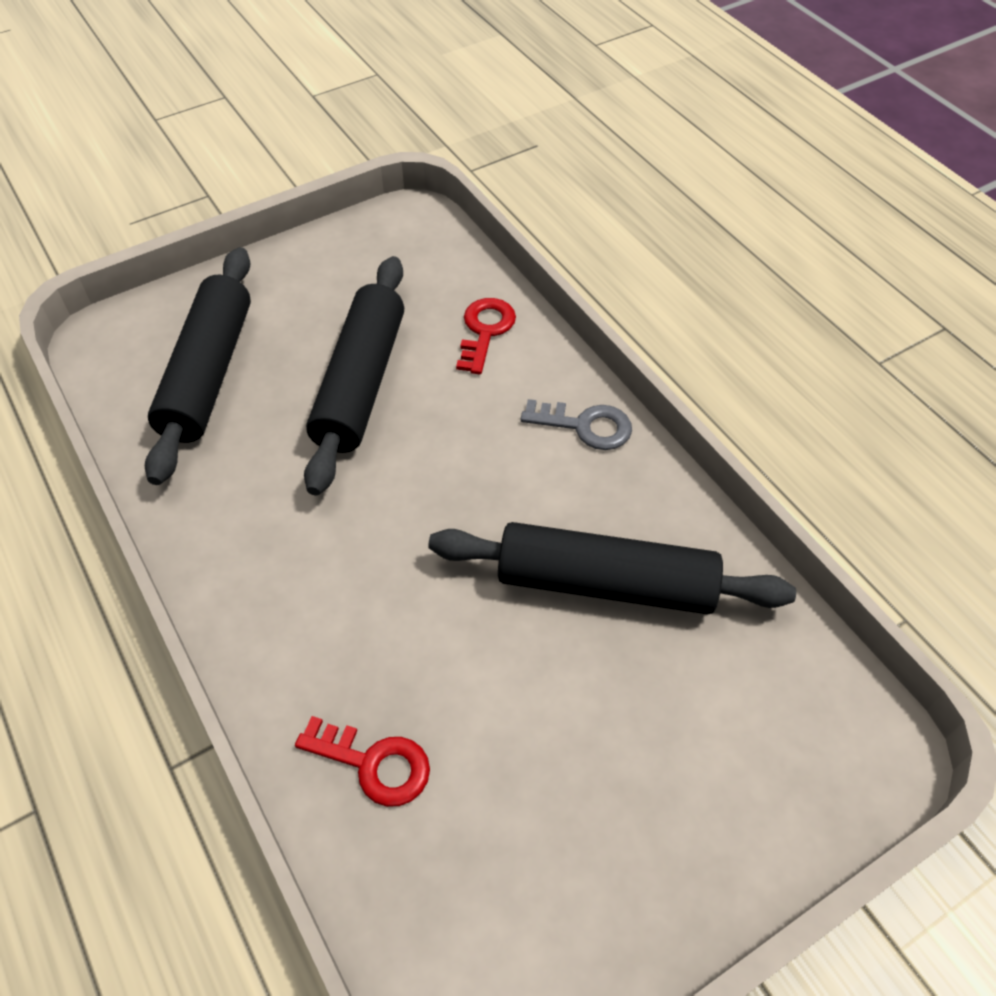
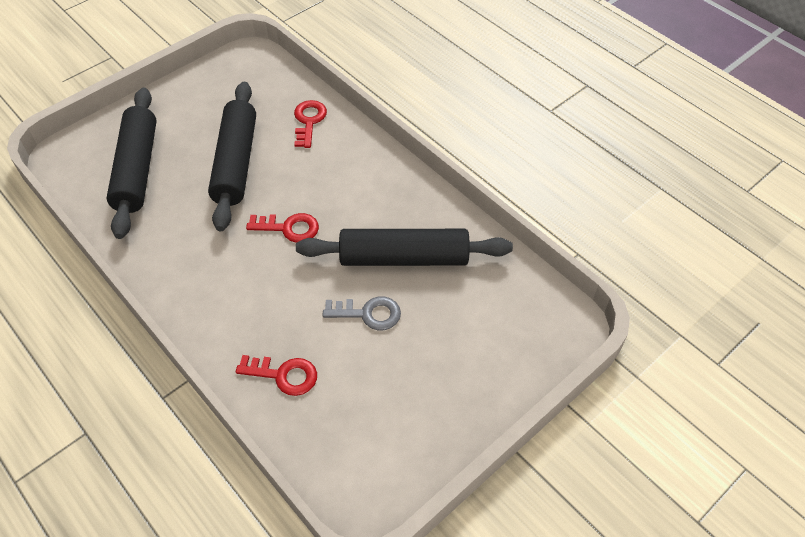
camera: 10 degrees left, 0 degrees up
grey key [521,399,632,450] -> grey key moved to [322,296,401,330]
none -> red key [246,213,319,243]

